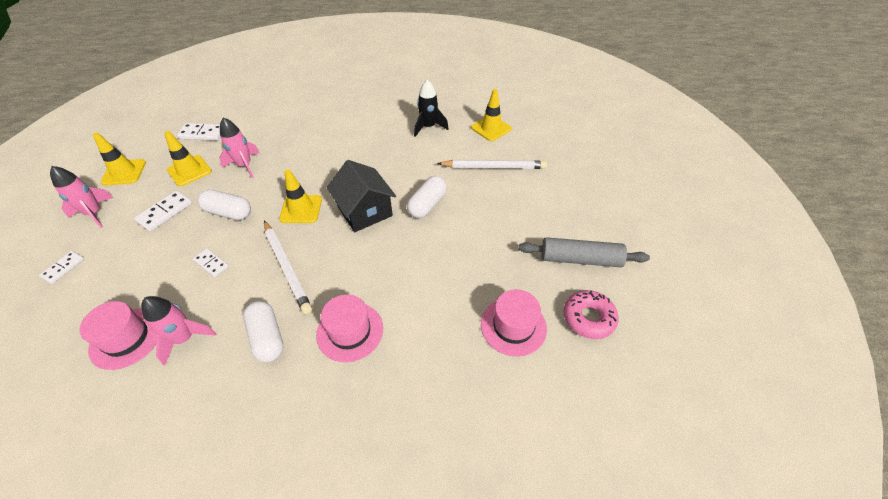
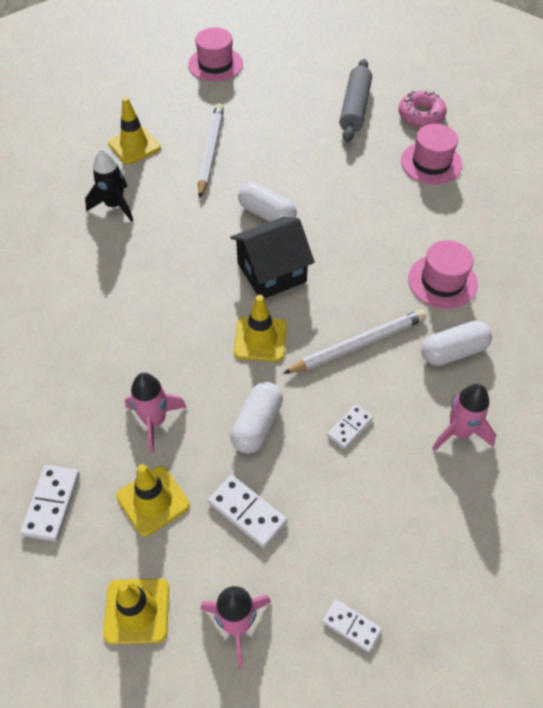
camera: 85 degrees left, 5 degrees up
pink hat [79,301,157,370] -> pink hat moved to [188,27,243,82]

